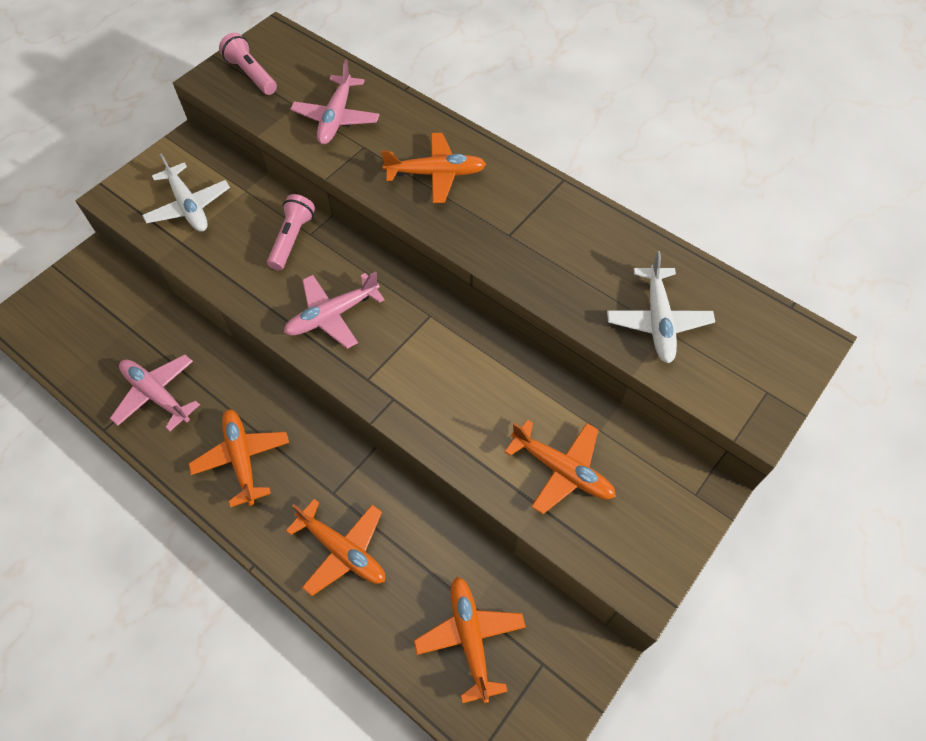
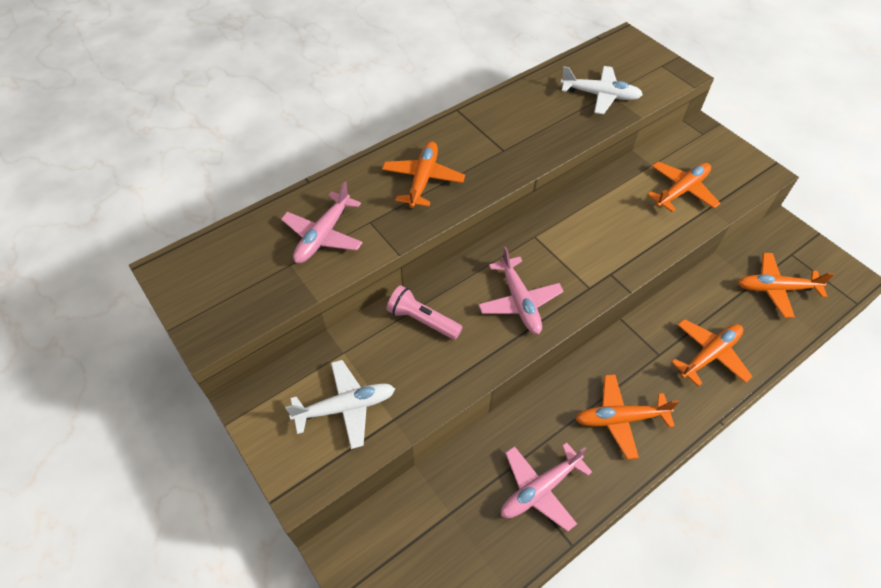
camera: 75 degrees left, 5 degrees down
pink flashlight [219,33,277,95] -> none
pink plane [290,60,380,144] -> pink plane turned 90 degrees clockwise [281,182,363,263]

